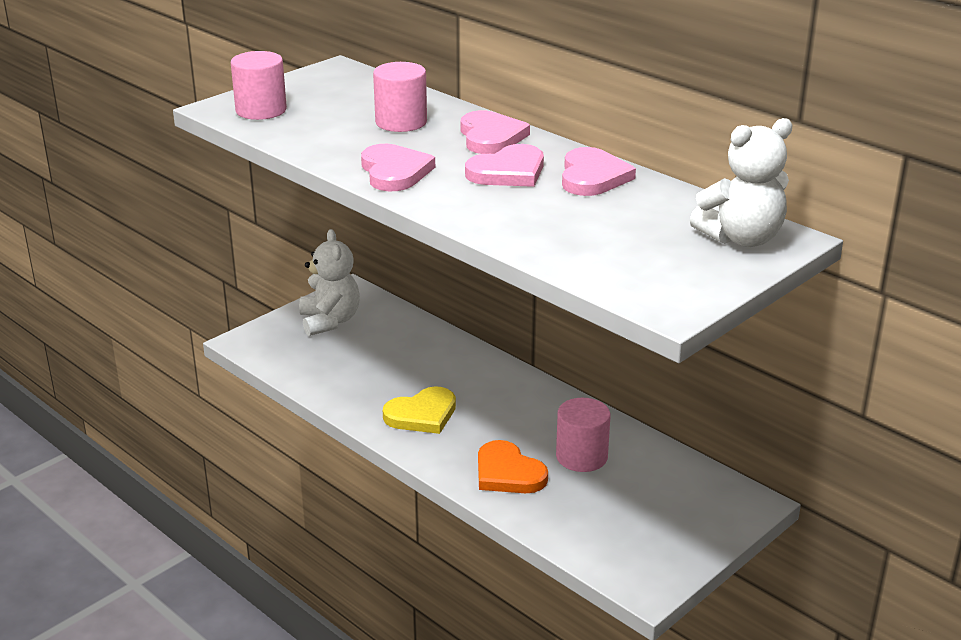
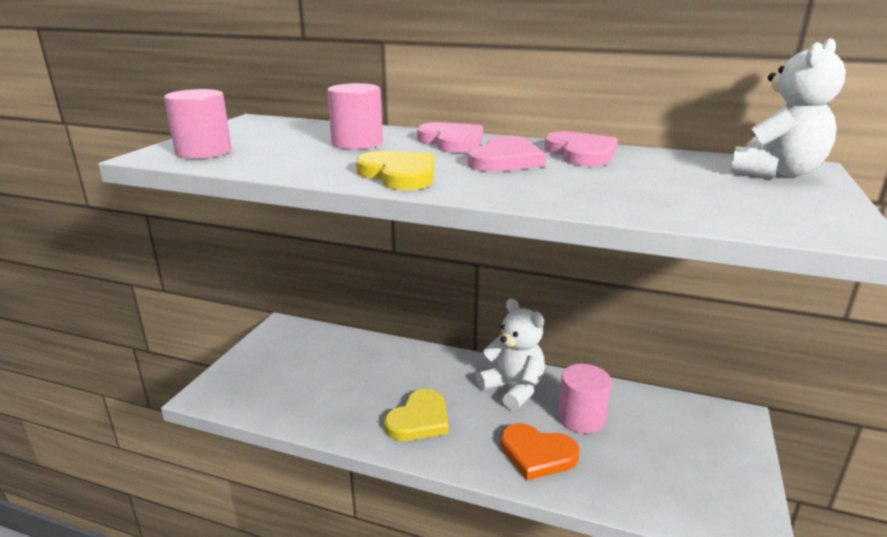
camera: 25 degrees left, 5 degrees down
white teddy bear [299,229,360,336] -> white teddy bear moved to [476,299,545,411]
pink heart [361,144,435,191] -> yellow heart [356,151,434,190]

